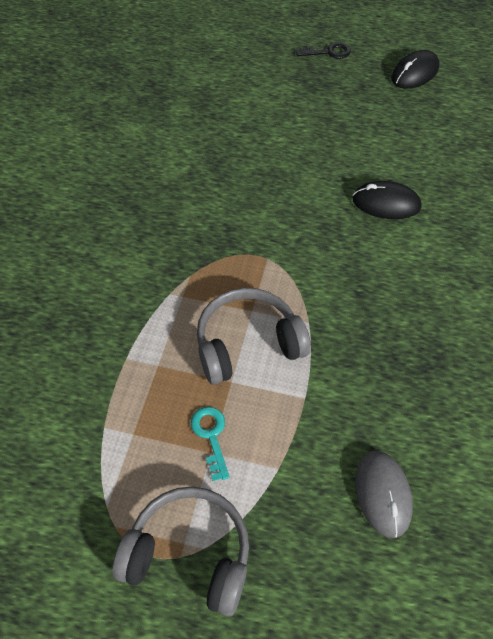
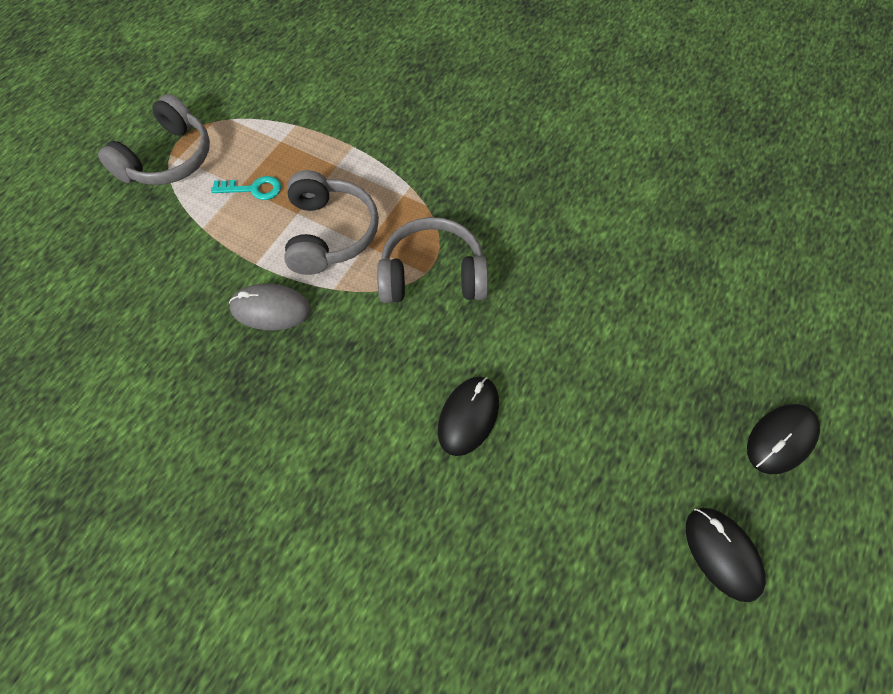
camera: 105 degrees right, 5 degrees up
black key [296,42,351,59] -> black mouse [747,404,820,474]
grey mouse [355,451,413,538] -> grey mouse moved to [229,284,311,330]
none -> grey headphones [377,217,488,303]

